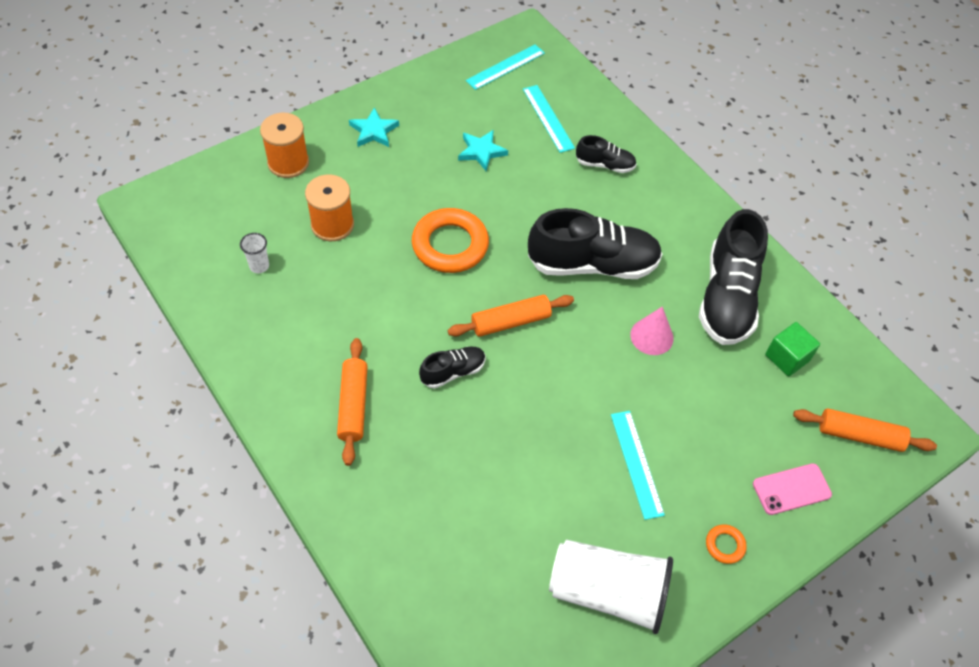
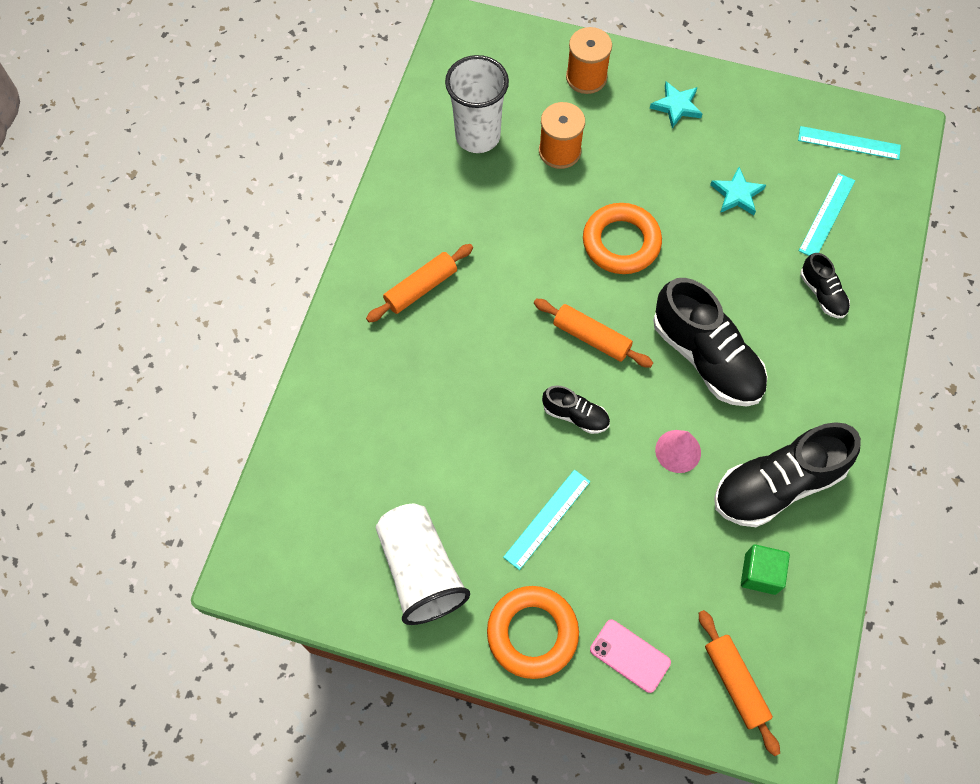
camera: 55 degrees right, 10 degrees up
white cup [240,233,269,273] -> white cup [445,55,509,153], size x2.38
black shoe [419,347,486,389] -> black shoe moved to [542,386,610,434]
orange ring [706,524,747,564] -> orange ring [487,586,579,679], size x2.27

